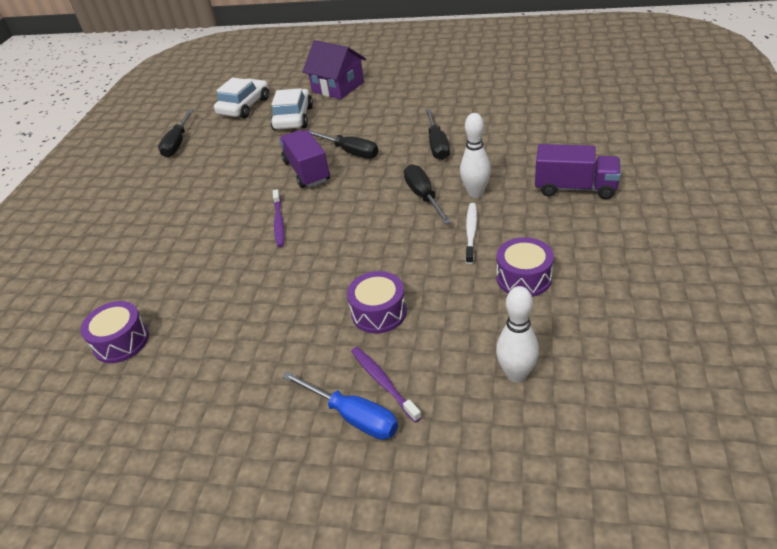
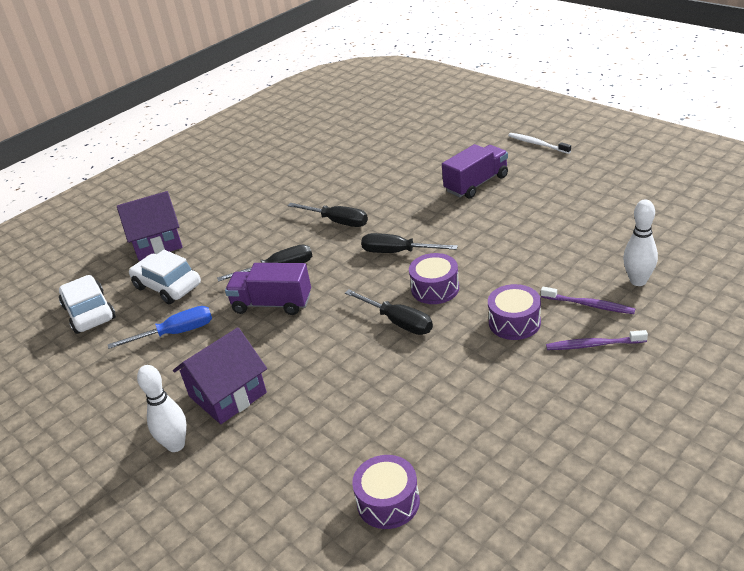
camera: 55 degrees left, 5 degrees down
black screwdriver [158,109,193,157] -> black screwdriver moved to [345,290,433,335]
purple toothbrush [273,189,285,247] -> purple toothbrush moved to [541,287,635,314]
blue screwdriver [282,371,398,440] -> blue screwdriver moved to [108,306,212,349]
white bowling pin [460,113,491,198] -> white bowling pin moved to [137,365,187,452]
white toothbrush [465,203,477,264] -> white toothbrush moved to [508,133,571,154]
purple drum [496,237,554,297] -> purple drum moved to [409,253,459,304]
none -> purple house [173,328,267,424]

